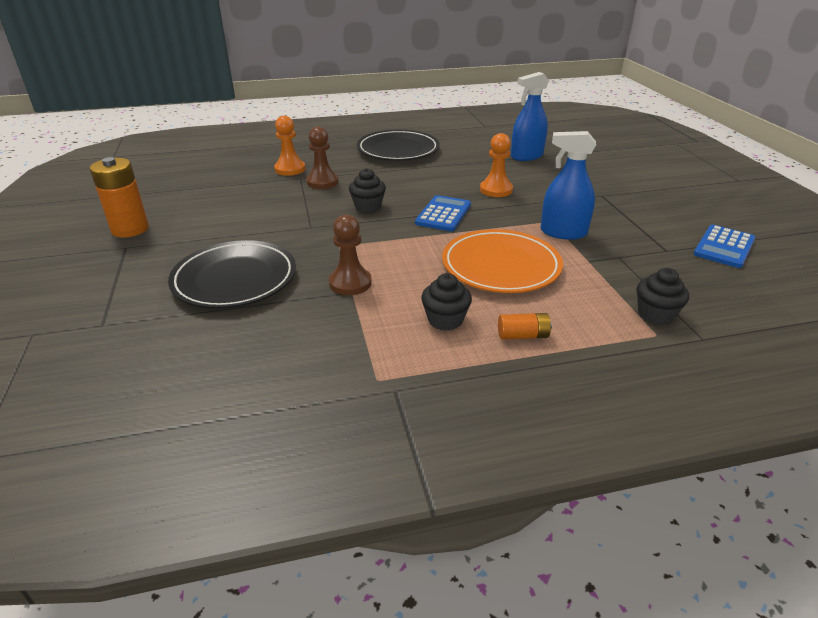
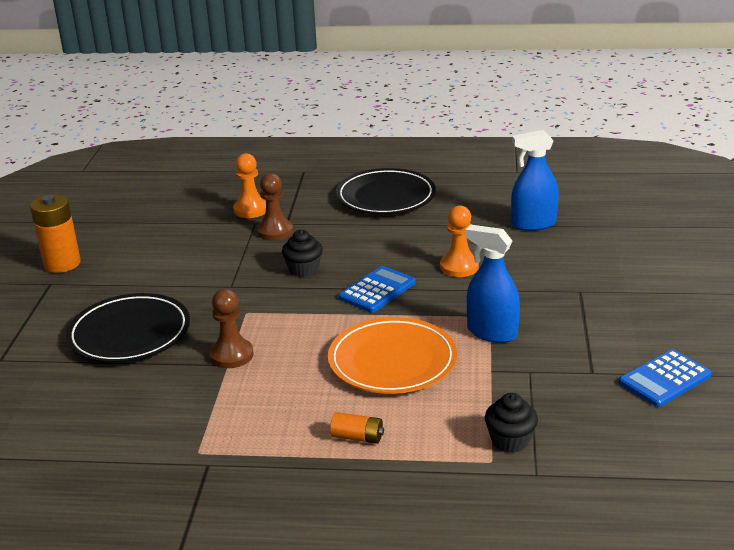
camera: 20 degrees right, 5 degrees down
black cupcake [421,273,472,331] -> none

